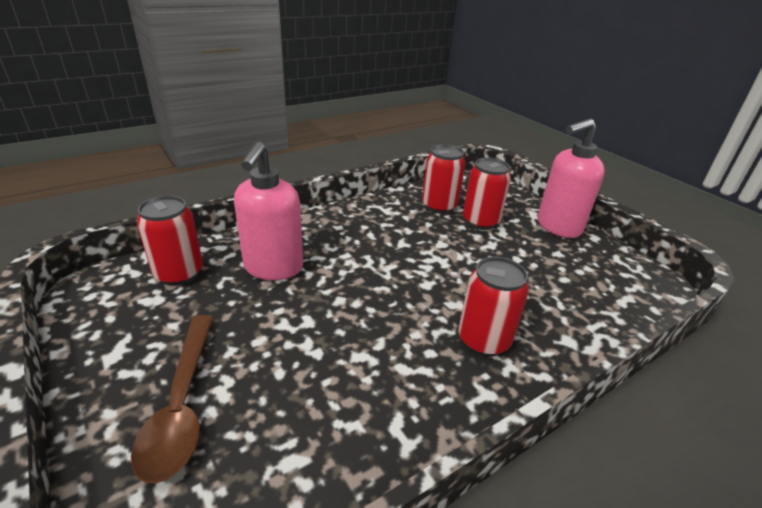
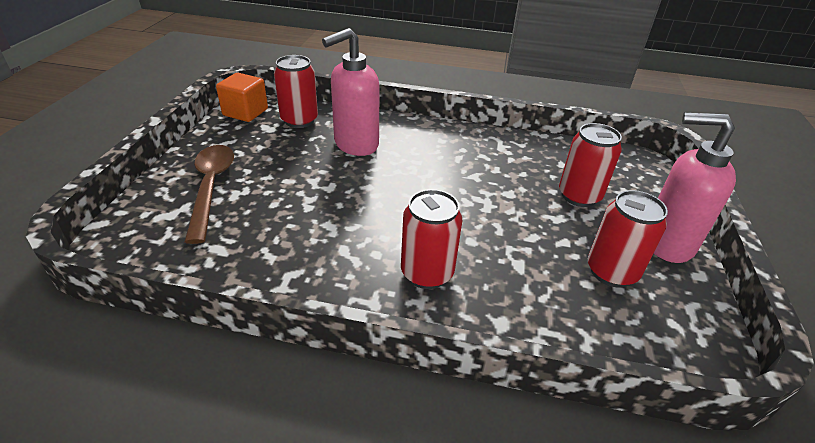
camera: 45 degrees right, 5 degrees up
brown spoon [131,315,214,484] -> brown spoon turned 135 degrees clockwise [184,145,234,244]
red can [422,144,466,214] -> red can moved to [588,190,668,287]
none -> orange cube [216,73,268,122]

